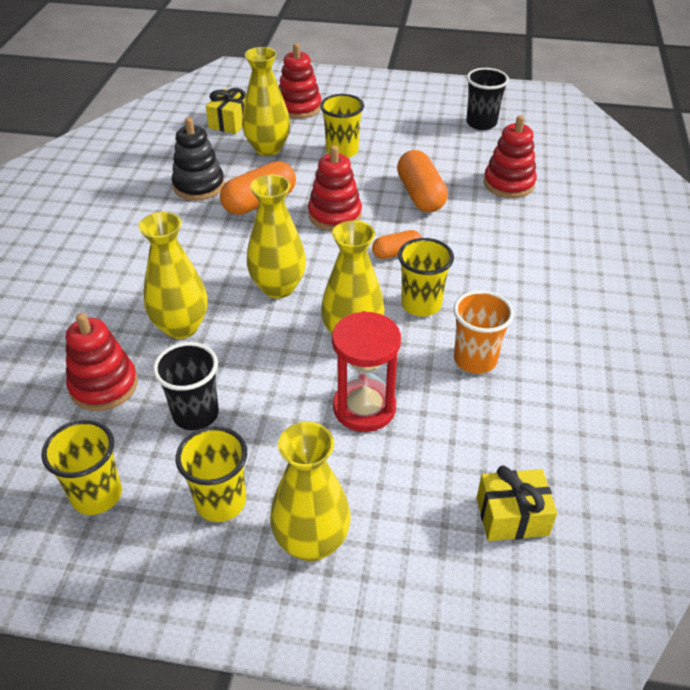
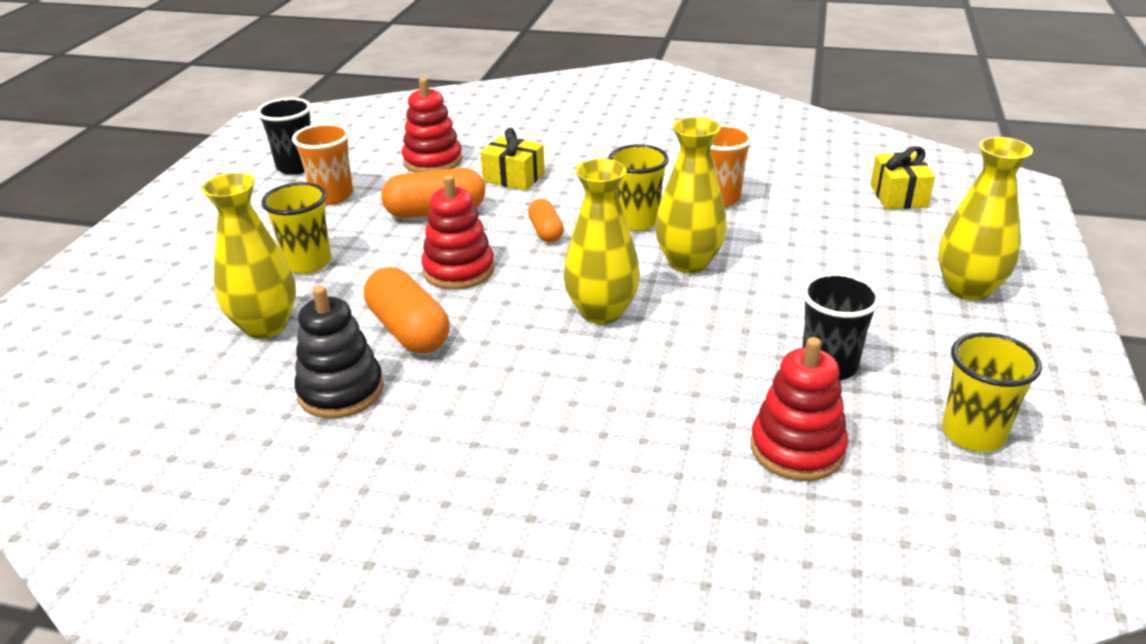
camera: 85 degrees left, 10 degrees down
yellow vase [139,212,208,339] -> none
yellow cup [176,426,247,522] -> none
yellow gift [206,88,247,134] -> yellow gift moved to [480,128,545,191]
red stacking toy [279,43,321,119] -> none
red hourglass [332,311,401,432] -> none
none -> orange cup [292,123,353,205]

